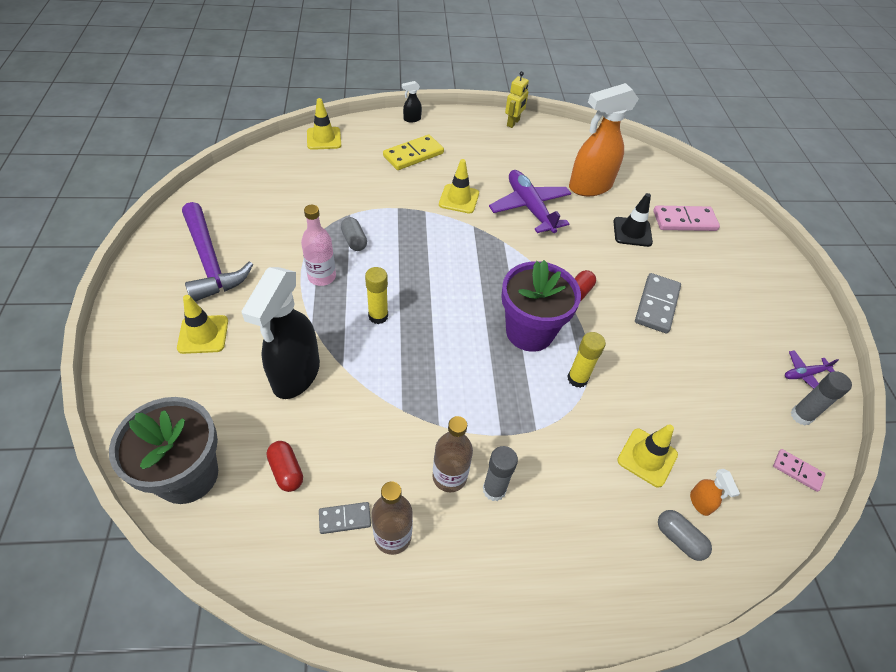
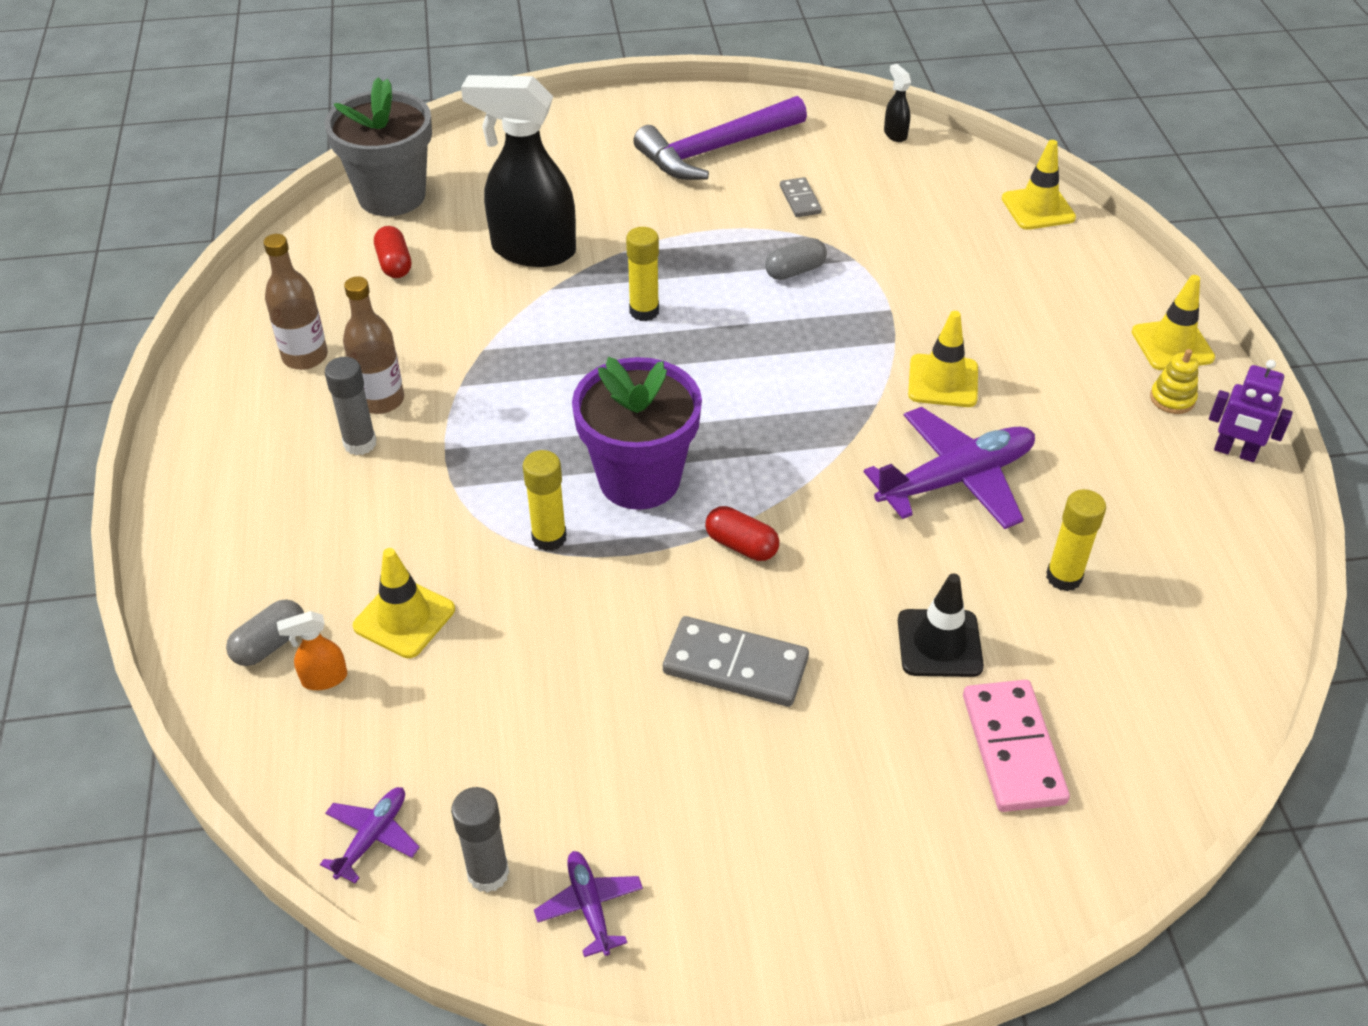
camera: 90 degrees right, 5 degrees down
yellow traffic cone [177,295,228,354] -> yellow traffic cone moved to [1132,275,1215,370]
red capsule [266,441,303,492] -> red capsule turned 75 degrees counterclockwise [374,226,411,278]
pink bottle [301,205,336,286] -> none
grey domino [319,502,371,534] -> grey domino moved to [780,177,822,217]
yellow domino [383,135,444,170] -> none
black spray bottle [402,81,422,123] -> black spray bottle moved to [884,64,911,142]
yellow robot [505,71,529,128] -> purple robot [1209,360,1293,462]
orange spray bottle [569,83,639,196] -> yellow glue stick [1046,489,1106,591]
pink domino [773,449,826,492] -> purple plane [320,787,420,883]
none -> yellow stacking toy [1150,349,1199,414]

